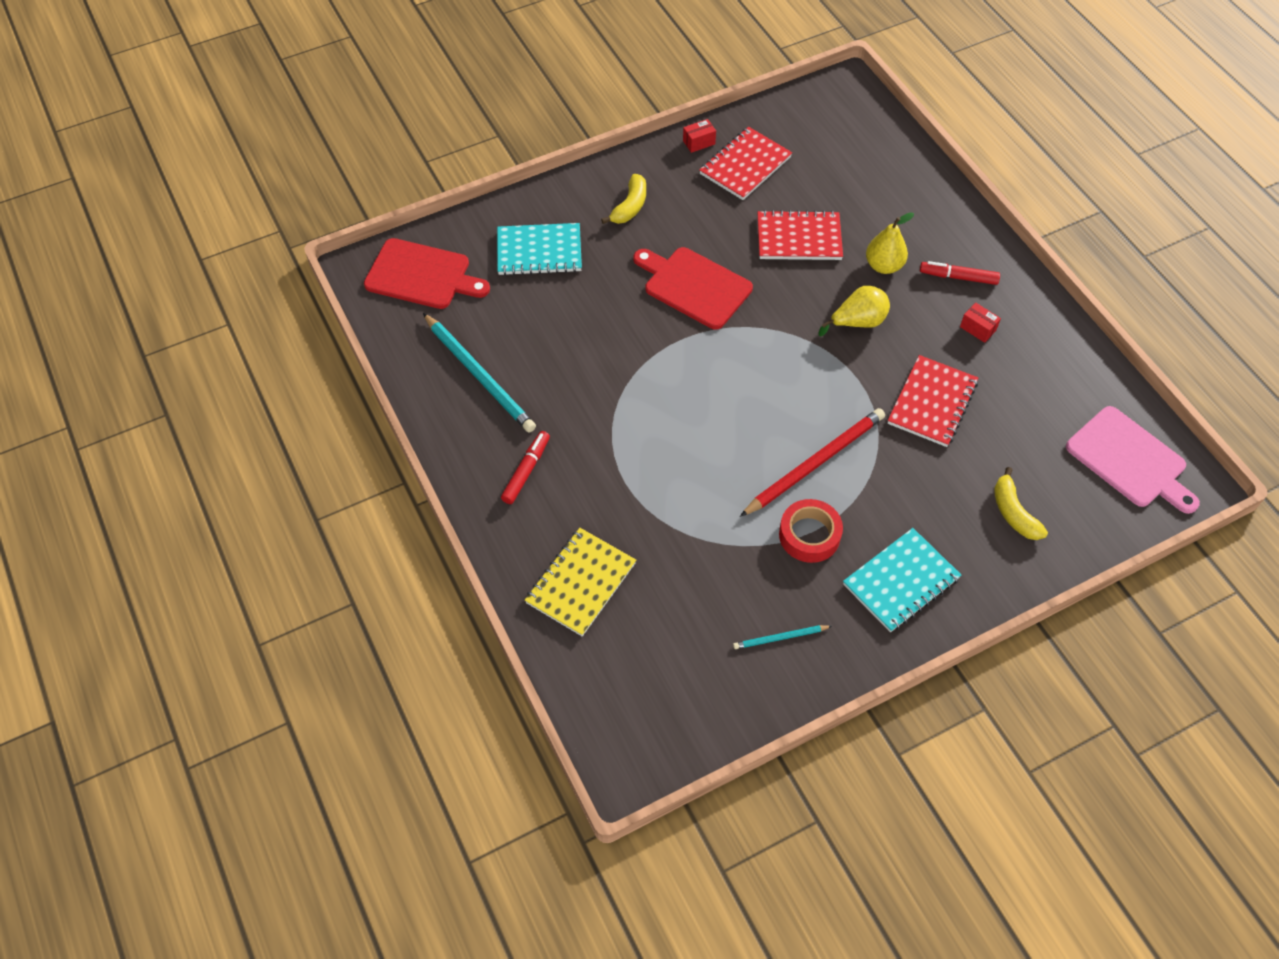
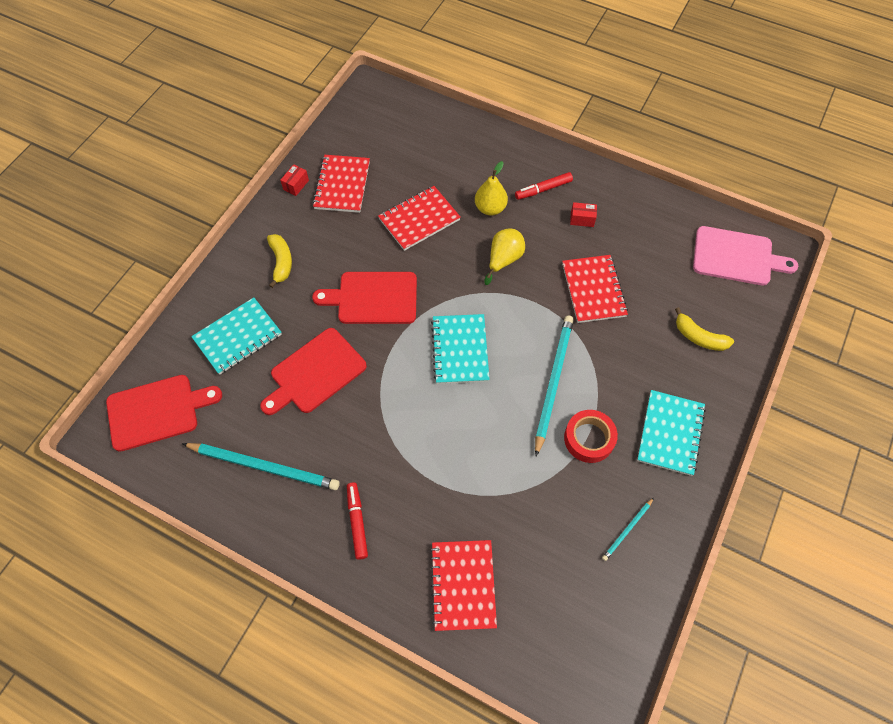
camera: 35 degrees left, 5 degrees up
yellow notebook [525,528,636,636] -> red notebook [430,540,497,631]
red pencil [740,408,885,517] -> turquoise pencil [535,315,574,456]
none -> red cutting board [260,328,367,415]
none -> turquoise notebook [431,314,490,384]

